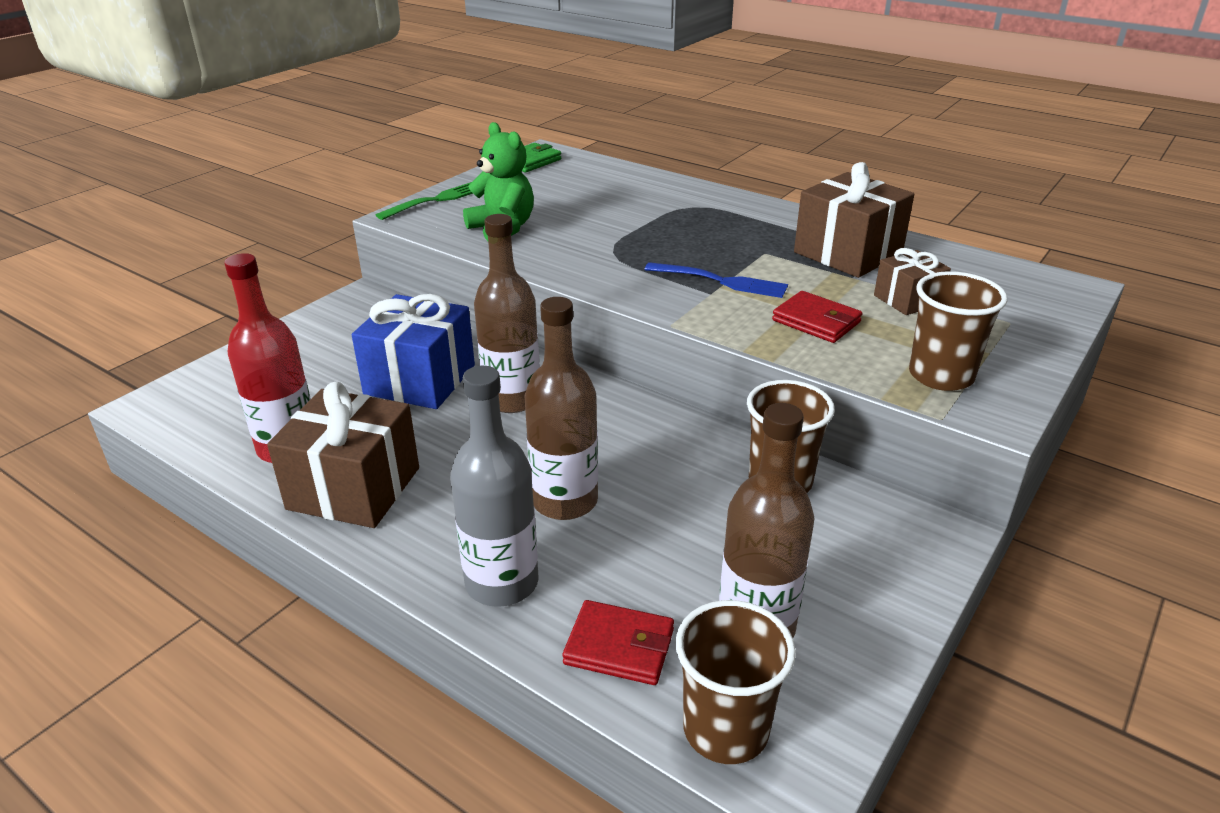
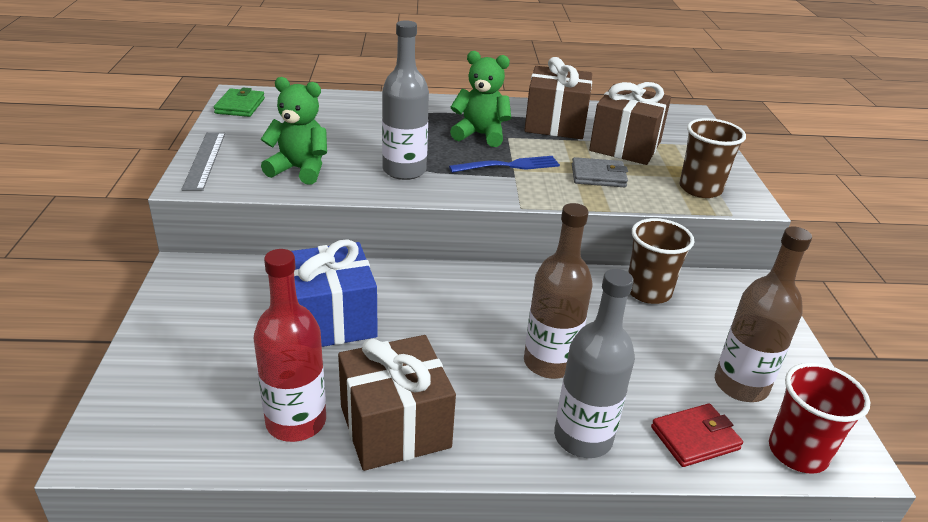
camera: 40 degrees left, 0 degrees up
green fork [376,182,473,220] -> grey ruler [181,132,225,191]
brown bottle [474,214,540,413] -> none
brown cup [675,600,796,764] -> red cup [769,363,870,474]
red wallet [772,291,863,343] -> grey wallet [572,157,628,187]
brown gift [874,248,951,315] -> brown gift [589,82,671,165], size x1.77
none -> grey bottle [382,20,429,180]
none -> green teddy bear [450,51,511,147]

